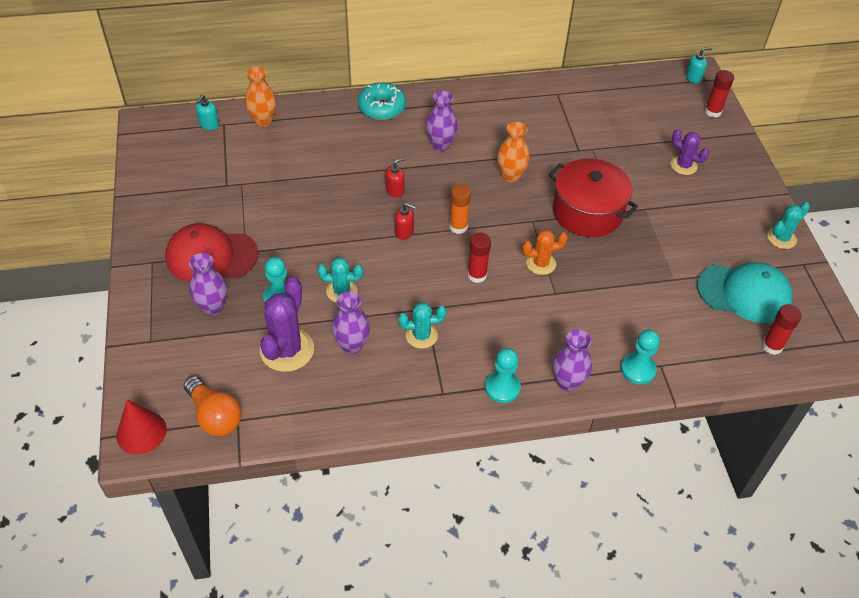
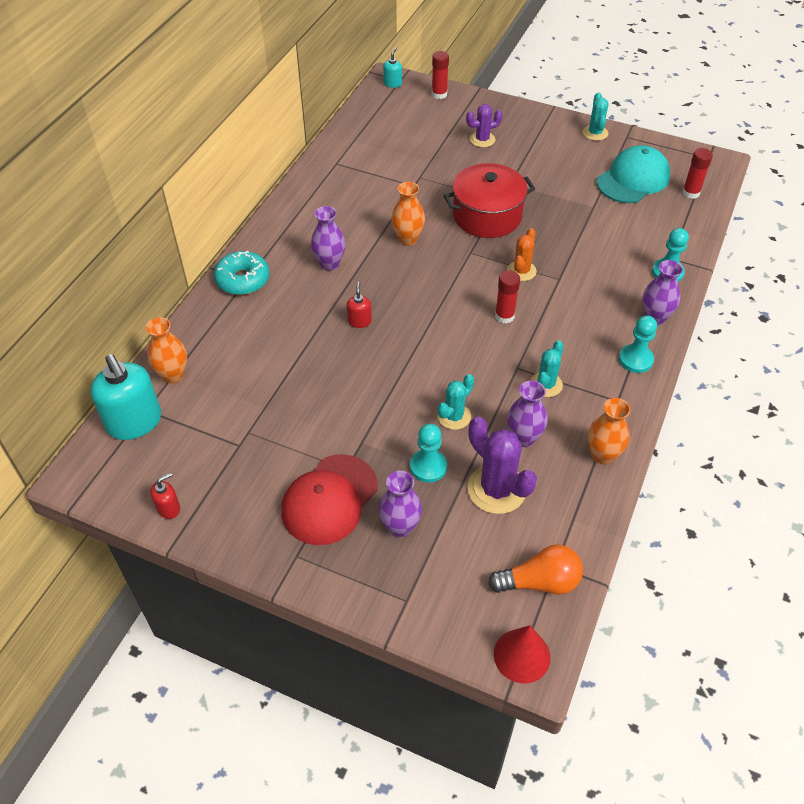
camera: 55 degrees left, 0 degrees up
turquoise soap dispenser [196,95,219,130] -> turquoise soap dispenser [90,354,161,440], size x2.17
red soap dispenser [395,203,416,240] -> red soap dispenser moved to [150,473,180,519]
orange glue stick [449,184,471,234] -> none
none -> orange vase [588,398,631,465]

